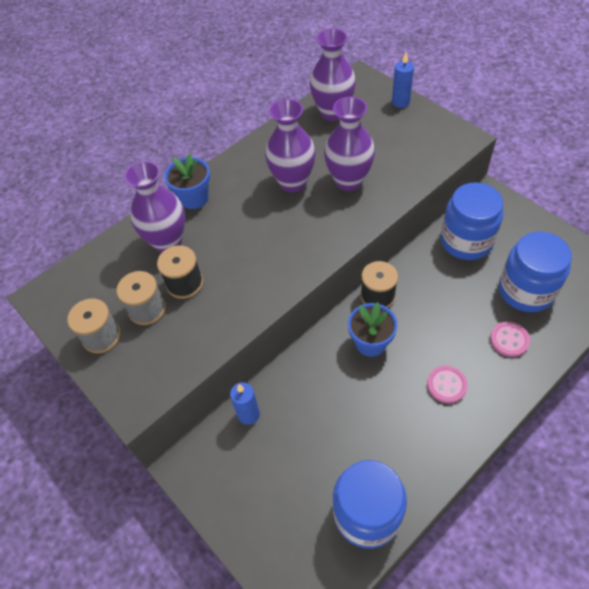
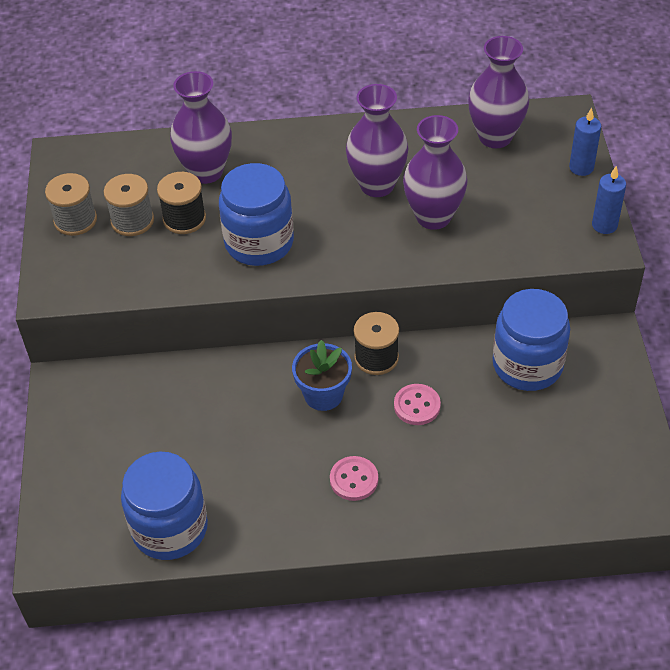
camera: 35 degrees right, 5 degrees down
blue flower pot [164,153,210,209] -> none
blue candle [230,382,260,425] -> blue candle moved to [592,166,626,234]
pink button [490,322,530,357] -> pink button moved to [394,384,441,425]
blue jar [499,231,572,312] -> blue jar moved to [219,163,294,266]

